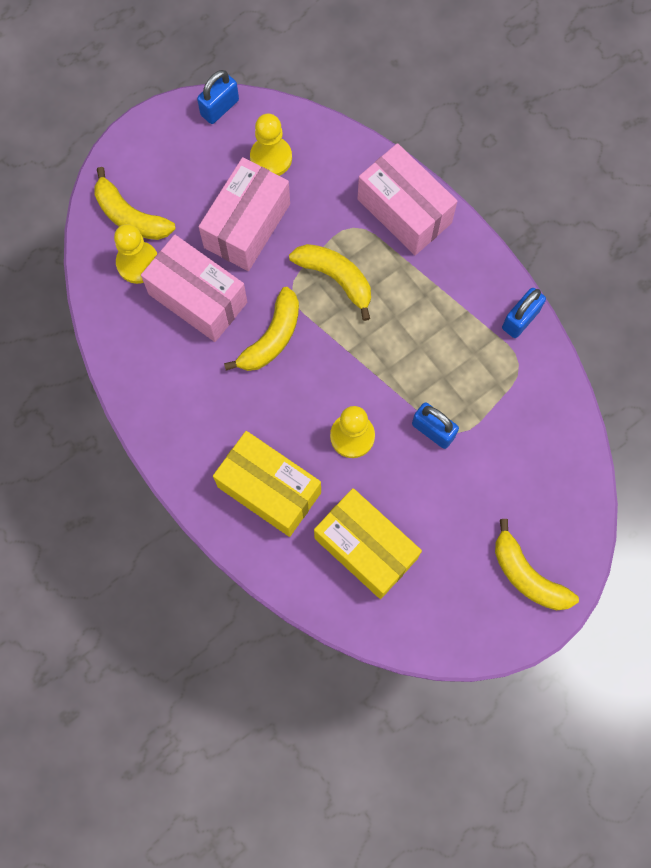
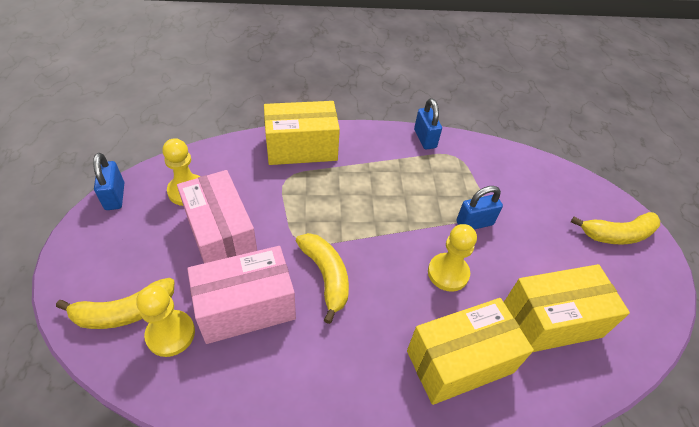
camera: 60 degrees left, 25 degrees down
yellow banana [289,244,371,321] -> none
pink box [357,143,457,255] -> yellow box [264,101,340,165]

